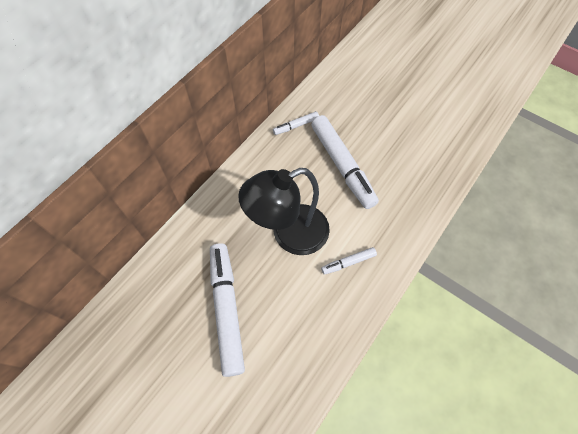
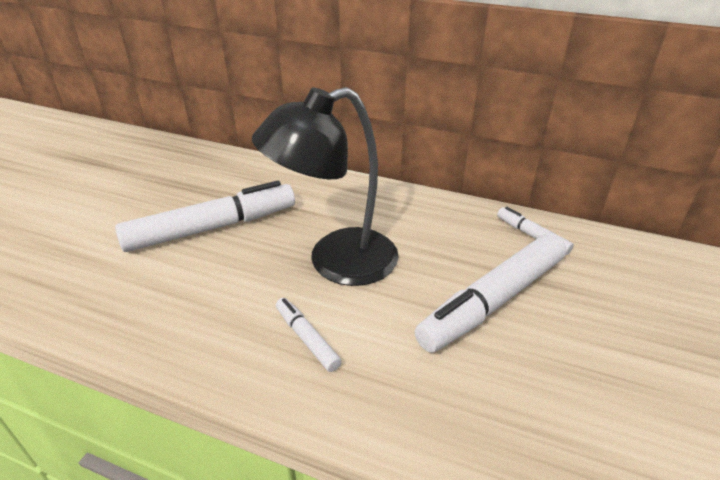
camera: 75 degrees right, 25 degrees down
black lamp [238,168,330,255] -> black lamp turned 75 degrees counterclockwise [252,87,398,286]

